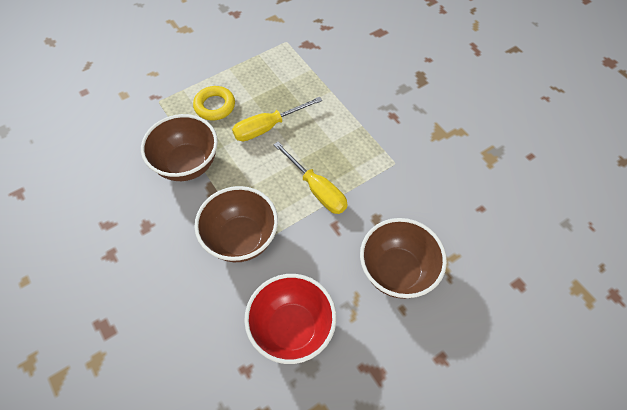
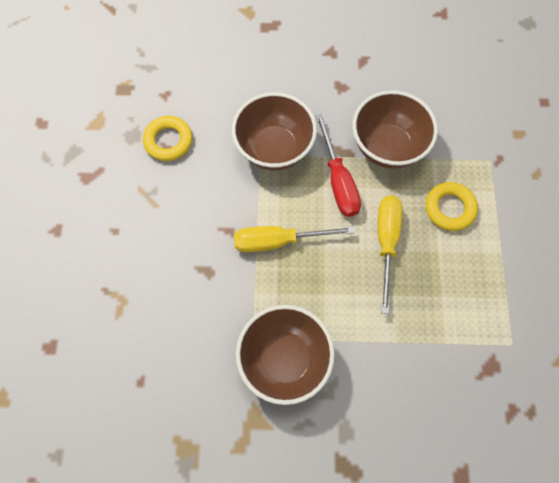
camera: 125 degrees right, 10 degrees up
red bowl [244,274,336,364] -> yellow ring [143,116,192,161]
brown bowl [360,218,447,299] -> brown bowl moved to [236,305,335,405]
none -> red screwdriver [316,114,361,217]

